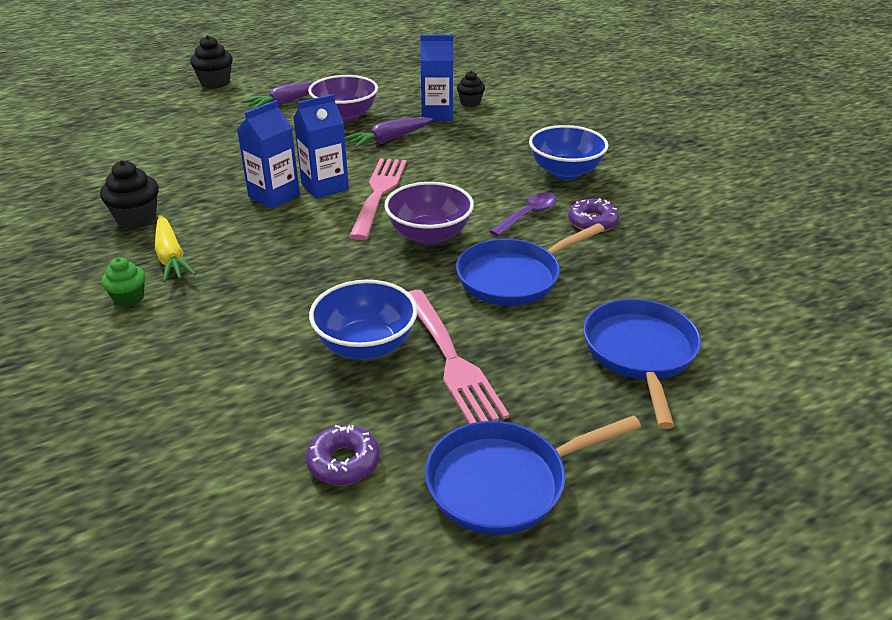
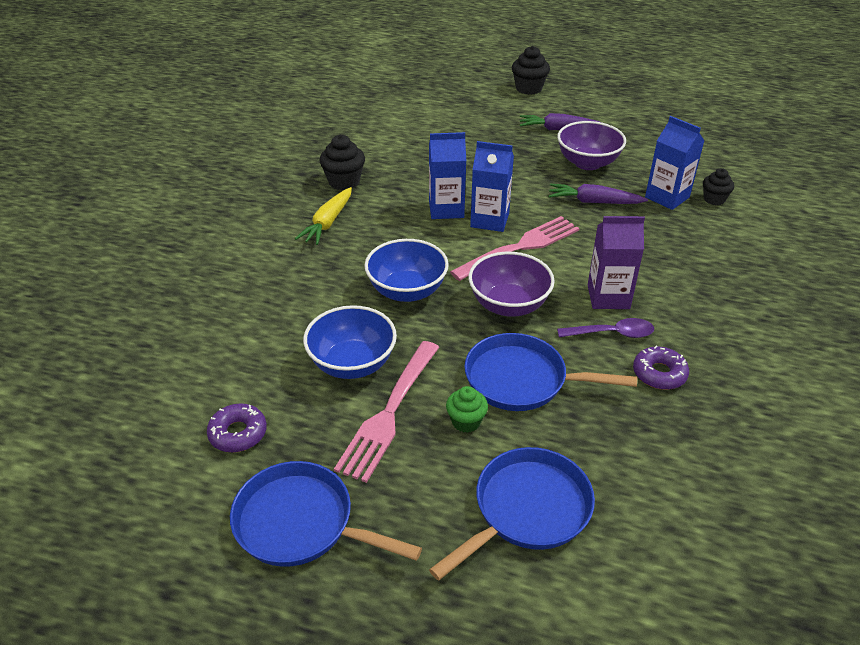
camera: 45 degrees right, 5 degrees up
green cupcake [101,257,145,307] -> green cupcake moved to [446,386,488,433]
blue bowl [529,125,608,180] -> blue bowl moved to [364,239,449,302]
none -> purple carton [588,216,645,309]

